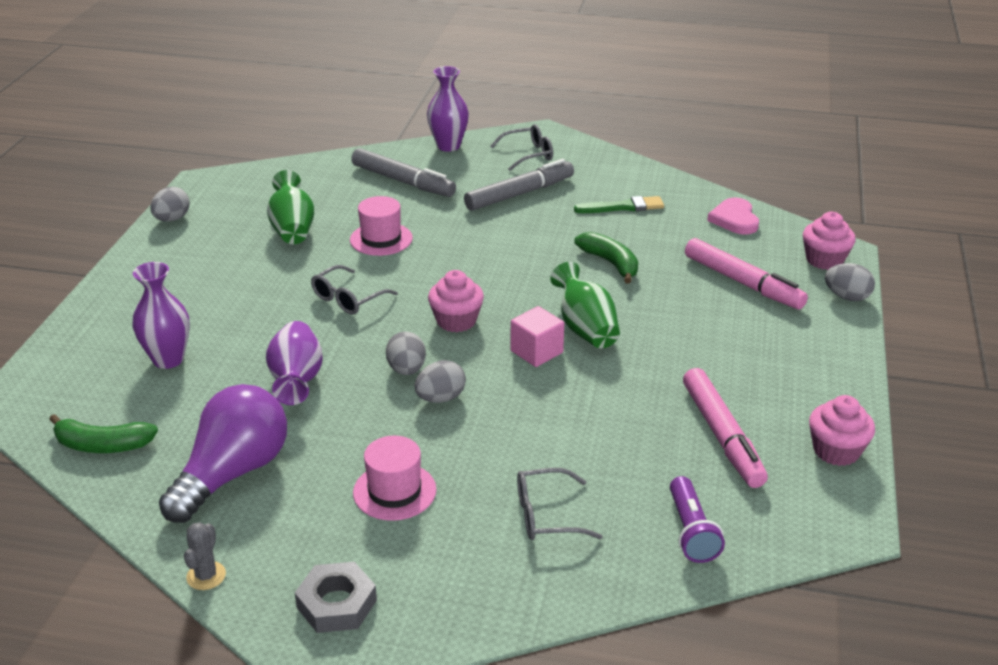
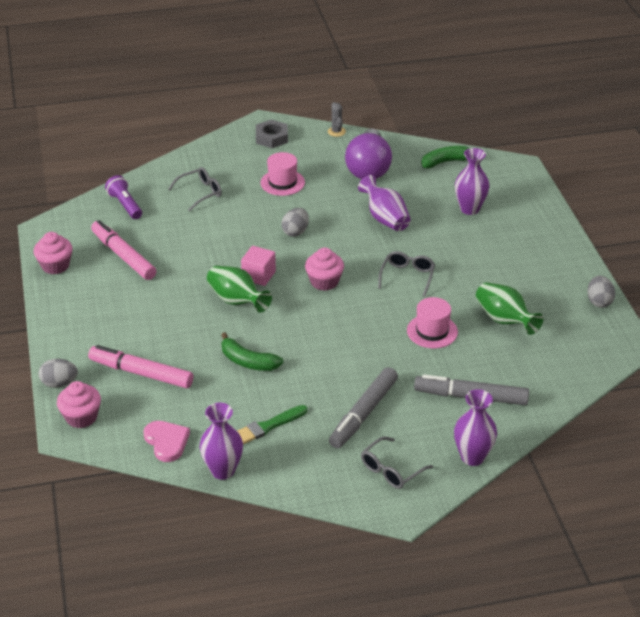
camera: 155 degrees right, 5 degrees up
grey egg [386,332,426,375] -> none
none -> purple vase [200,403,243,480]

